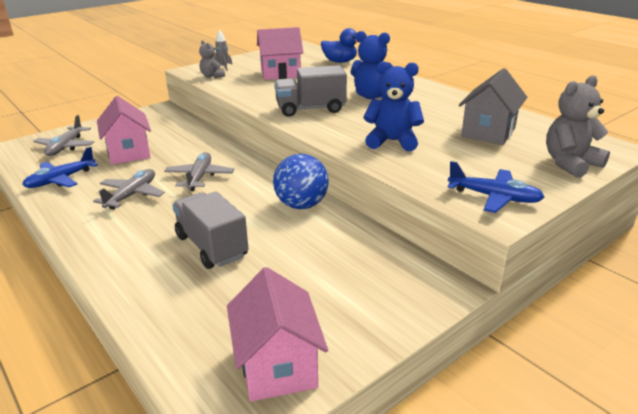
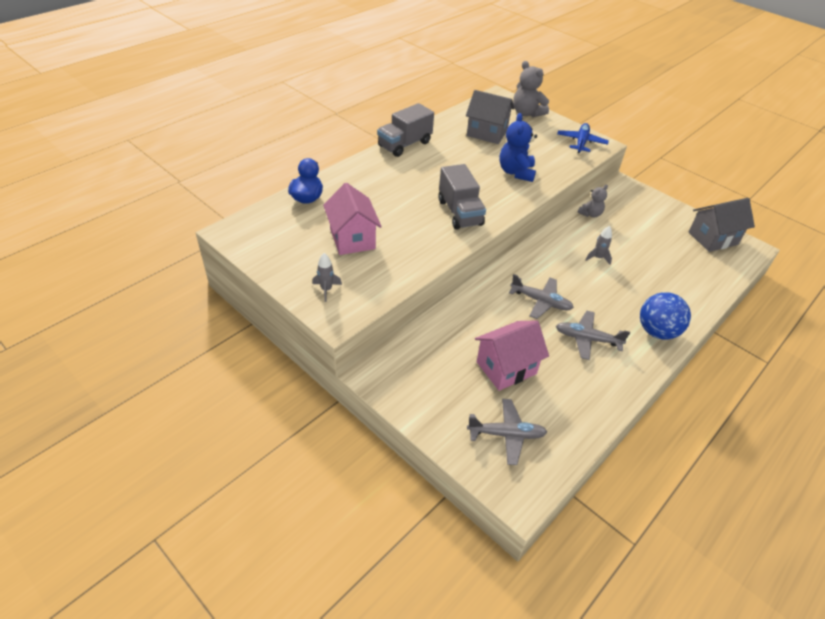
camera: 100 degrees left, 15 degrees up
blue plane [22,147,98,188] -> none
grey plane [164,152,234,191] -> grey plane turned 150 degrees counterclockwise [509,274,574,319]
grey truck [172,192,249,269] -> grey truck moved to [377,103,434,157]
grey teddy bear [199,40,225,78] -> grey teddy bear moved to [577,185,608,217]
pink house [227,267,328,401] -> grey house [689,198,755,252]
blue ball [273,154,329,209] -> blue ball moved to [640,292,691,340]
blue teddy bear [350,31,393,99] -> none
none -> grey rocket [586,226,612,265]

